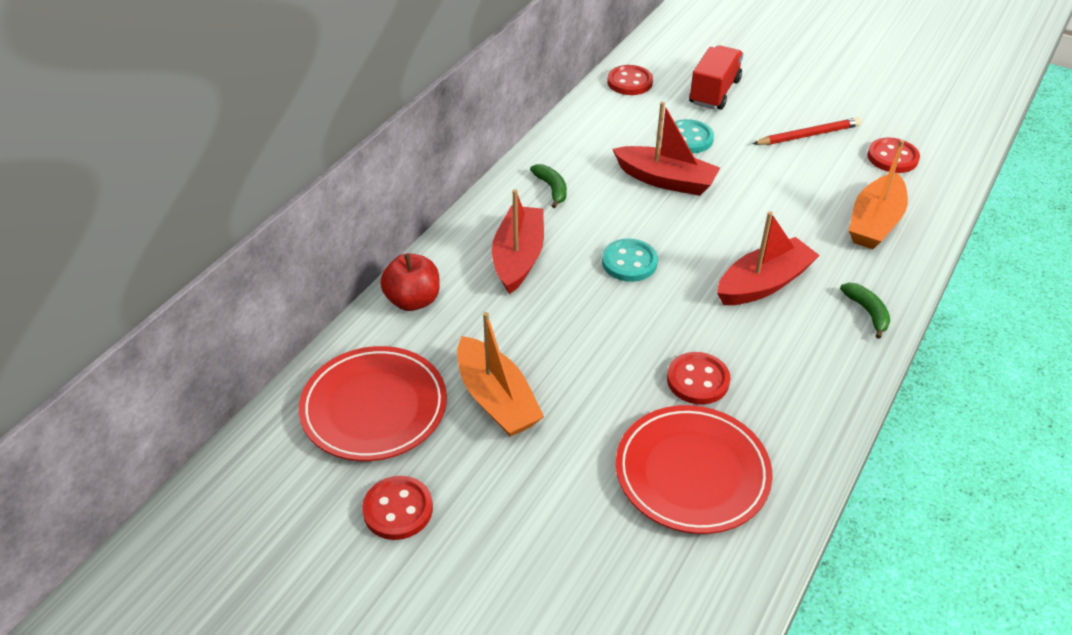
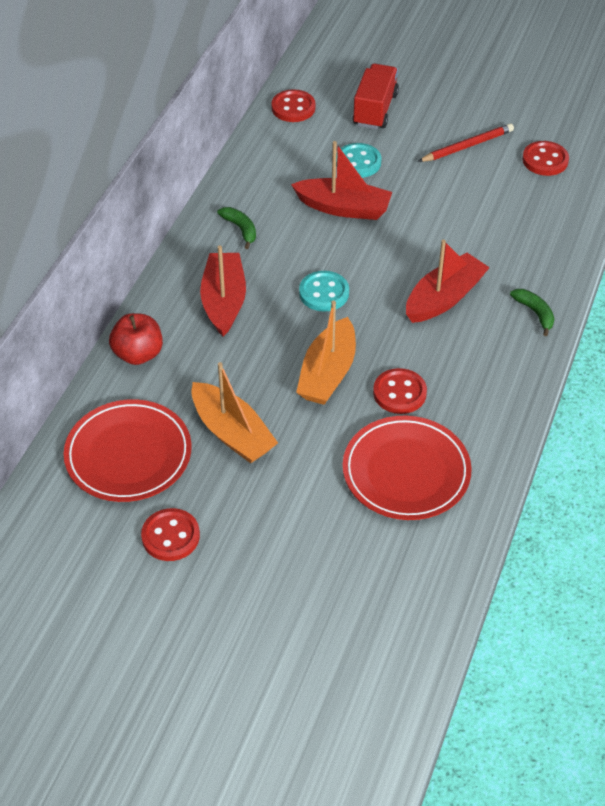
camera: 10 degrees left, 5 degrees up
orange boat [849,139,908,249] -> orange boat moved to [296,301,356,405]

